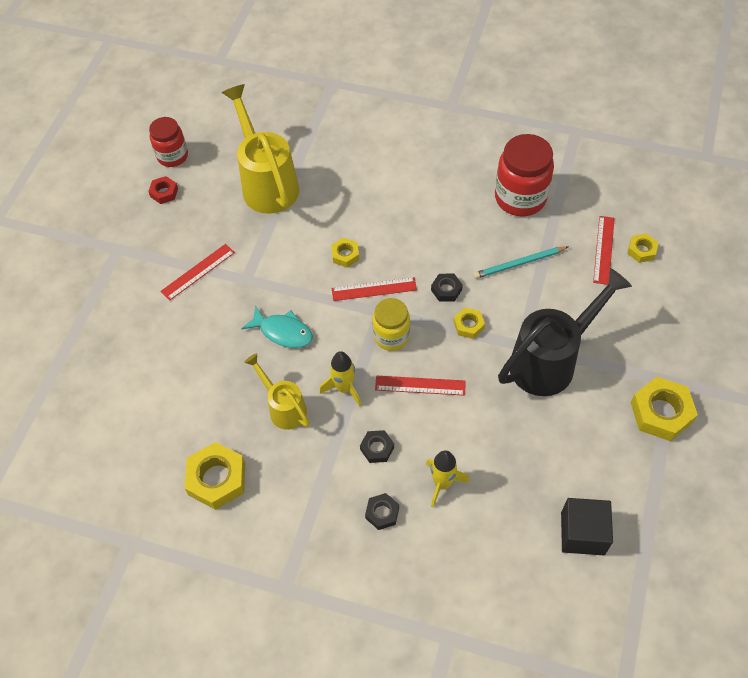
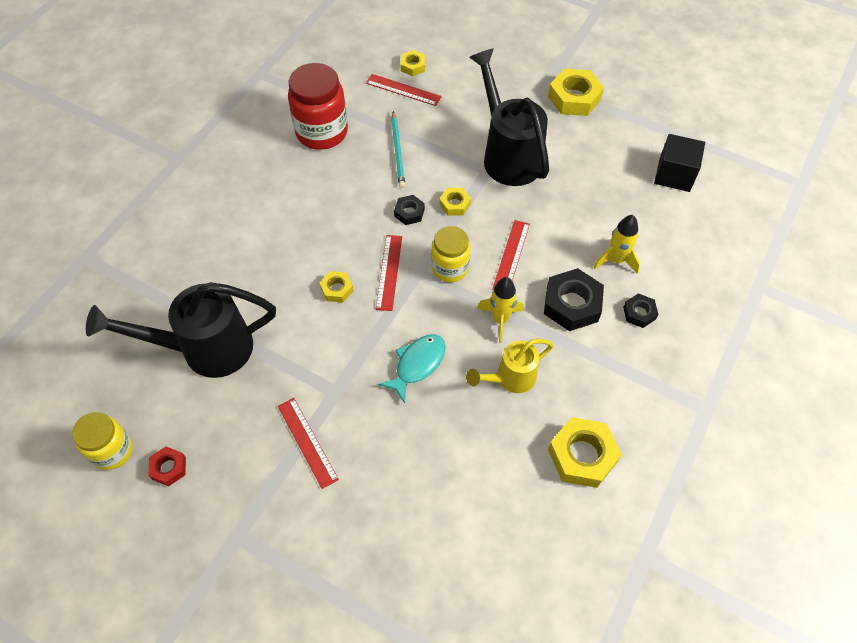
camera: 80 degrees left, 0 degrees up
red jar [149,117,188,167] -> yellow jar [72,412,133,470]
yellow watering can [222,84,299,214] -> black watering can [86,282,276,378]
black nut [360,430,394,463] -> black nut [544,268,604,331], size x1.85

